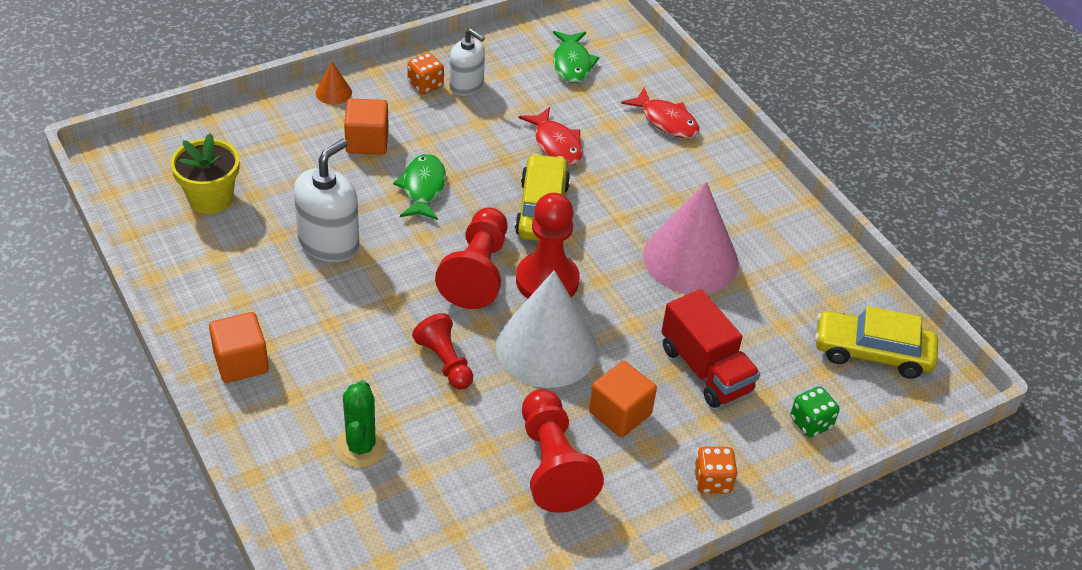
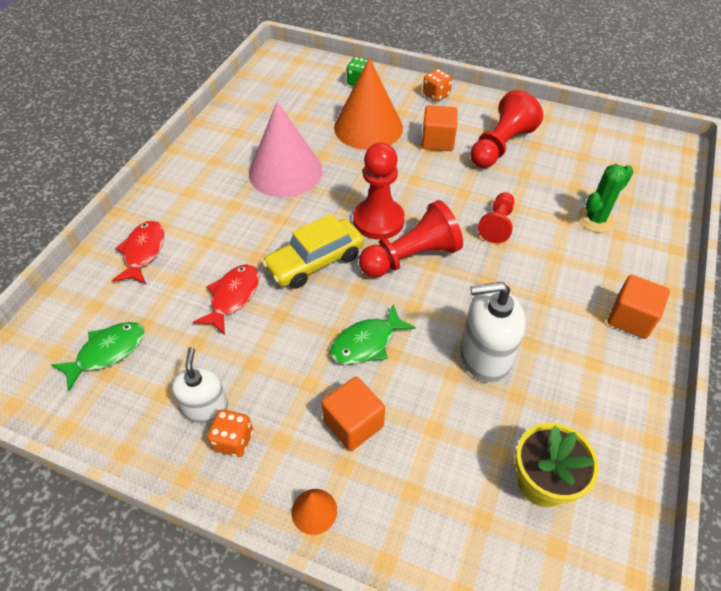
camera: 125 degrees left, 5 degrees up
white cone [496,270,597,388] -> none
red truck [661,289,760,408] -> orange cone [334,58,403,150]
yellow car [815,306,938,379] -> none

